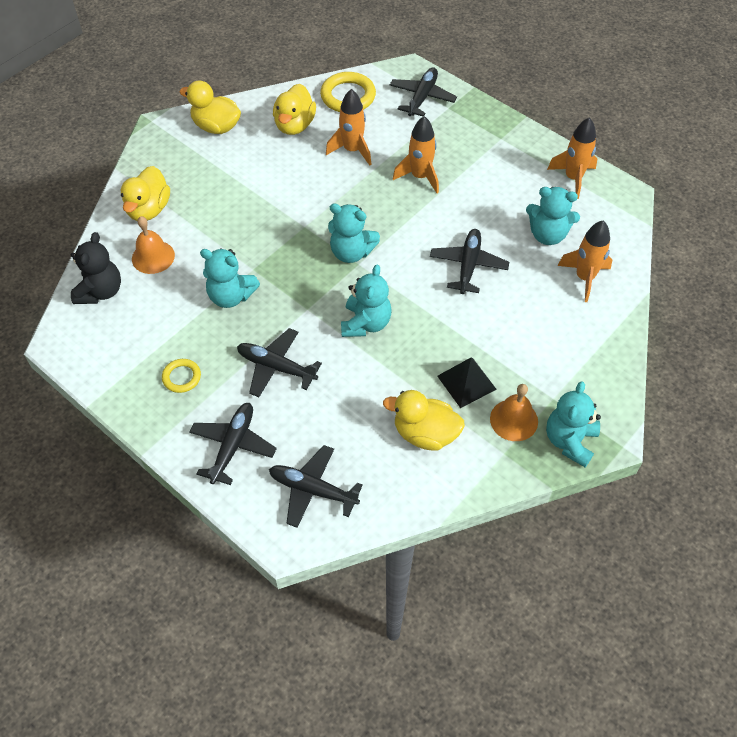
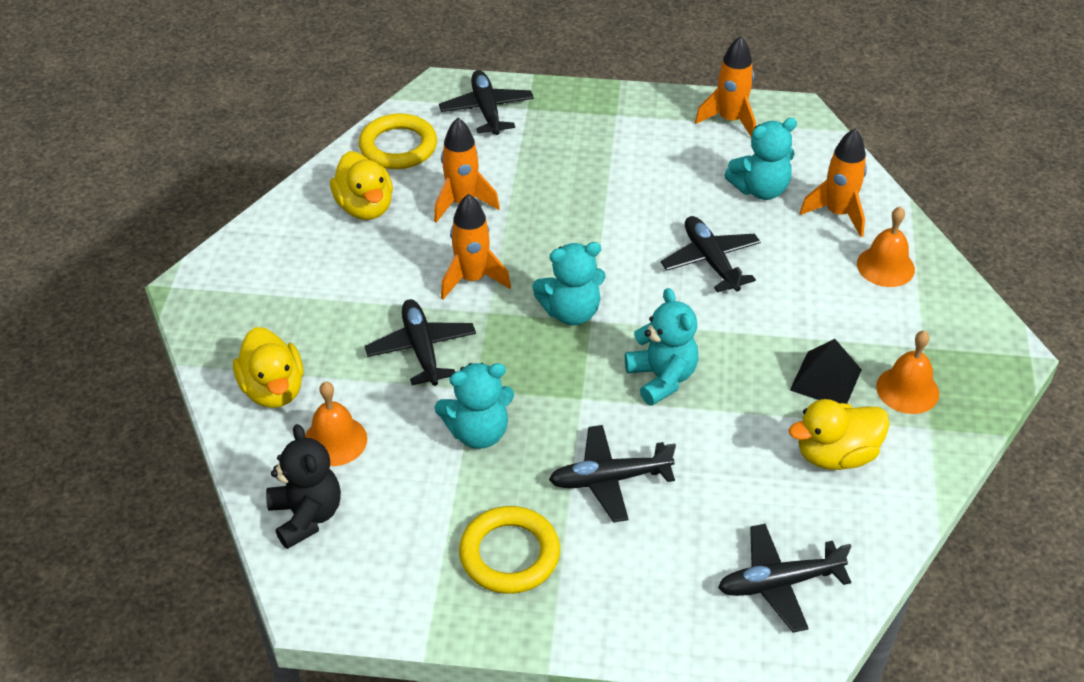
camera: 35 degrees left, 10 degrees down
yellow ring [162,359,201,393] -> yellow ring [459,506,560,594], size x1.77
yellow duck [180,81,241,134] -> none
black plane [189,403,277,485] -> black plane moved to [365,299,476,386]
orange rocket [393,116,439,194] -> orange rocket moved to [441,194,511,299]
turquoise teddy bear [546,381,601,467] -> none
none -> orange bell [857,207,915,287]

